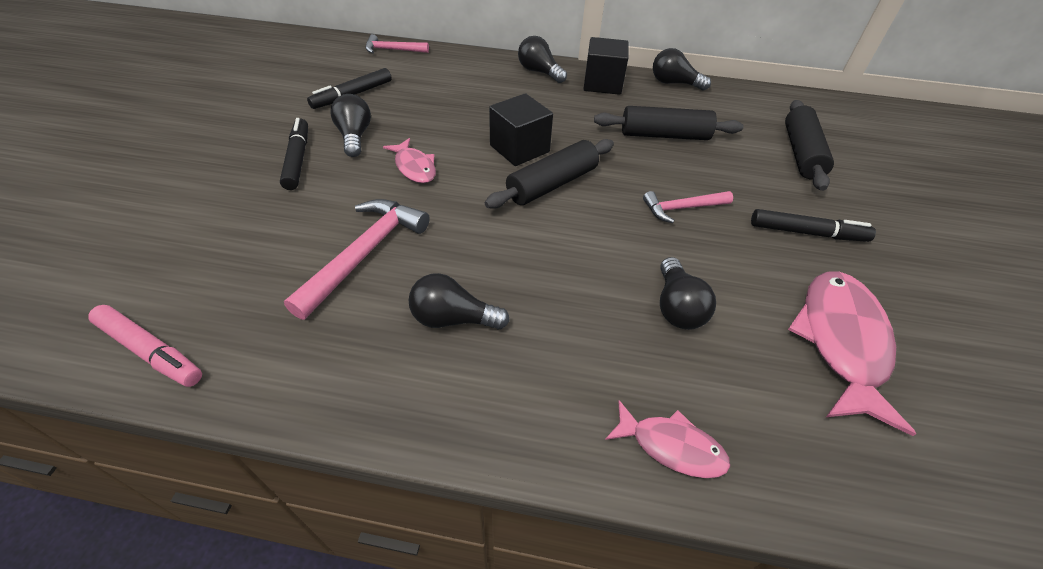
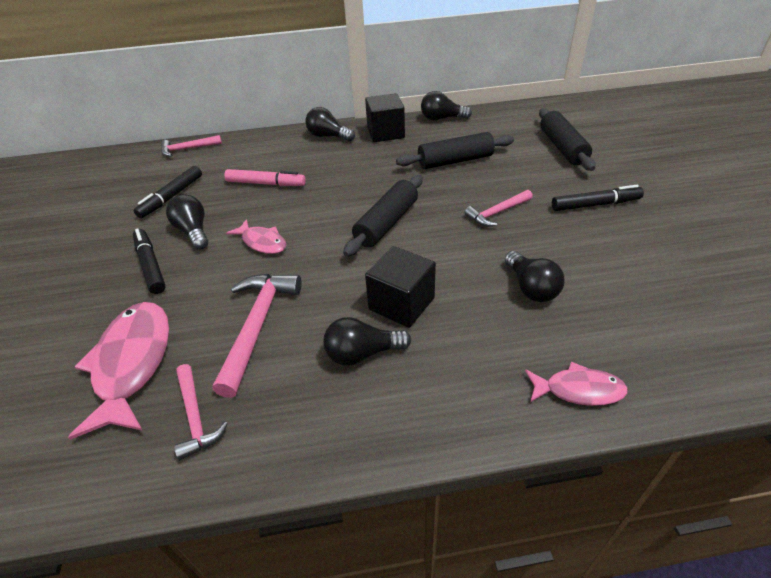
camera: 15 degrees left, 5 degrees down
pink marker [88,305,202,387] -> pink marker moved to [224,169,306,186]
black cube [489,93,553,166] -> black cube moved to [365,246,436,328]
pink fish [788,272,916,436] -> pink fish moved to [68,302,169,440]
none -> pink hammer [174,364,228,460]

